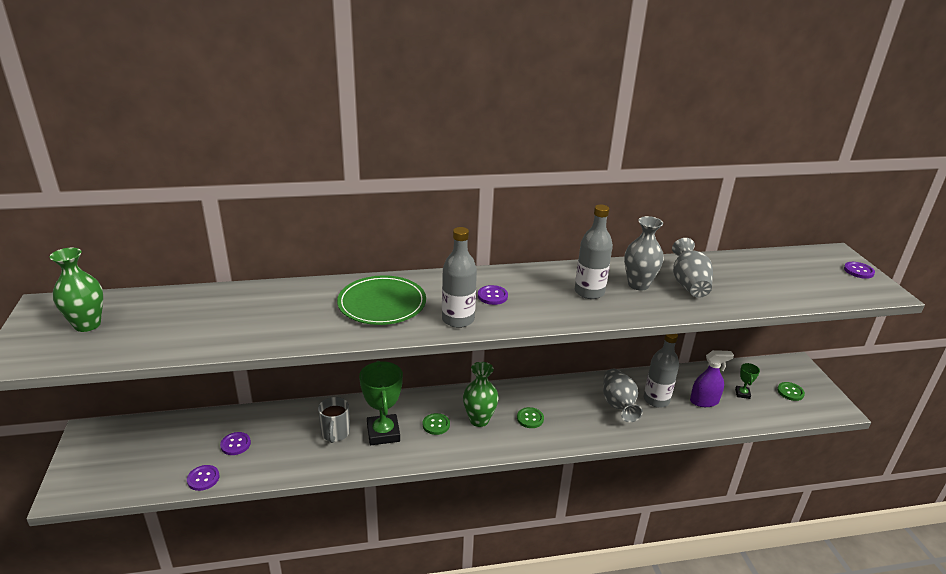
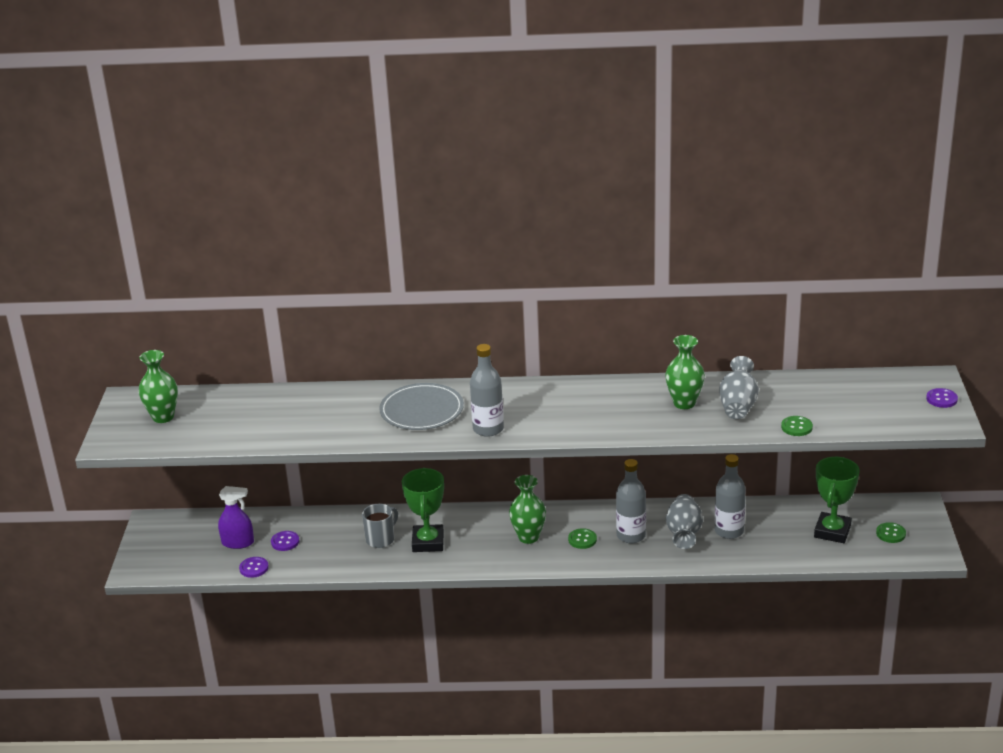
camera: 15 degrees right, 0 degrees up
grey mug [318,397,350,443] -> grey mug turned 150 degrees counterclockwise [362,504,398,548]
green plate [337,275,426,325] -> grey plate [379,383,464,430]
green button [423,413,450,435] -> green button moved to [781,416,813,436]
purple button [478,285,508,305] -> none
grey bottle [575,205,613,299] -> grey bottle moved to [616,459,646,543]
grey vase [624,216,664,290] -> green vase [665,335,705,409]
purple spray bottle [690,350,734,407] -> purple spray bottle moved to [218,486,254,549]
green trophy [735,363,760,399] -> green trophy [814,457,860,543], size x2.12

